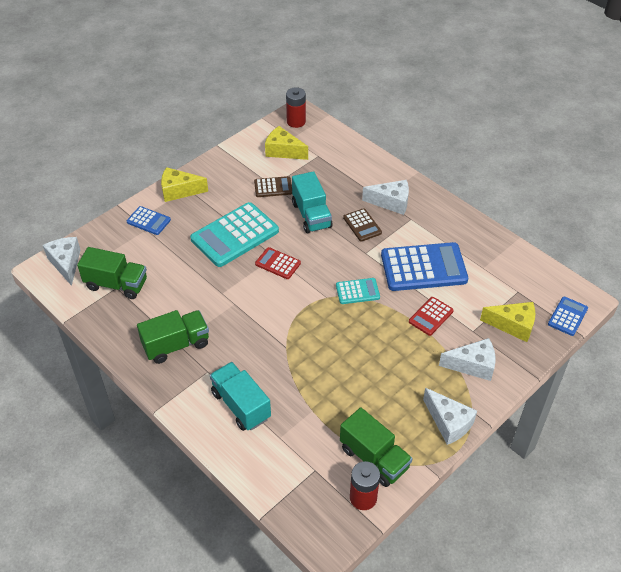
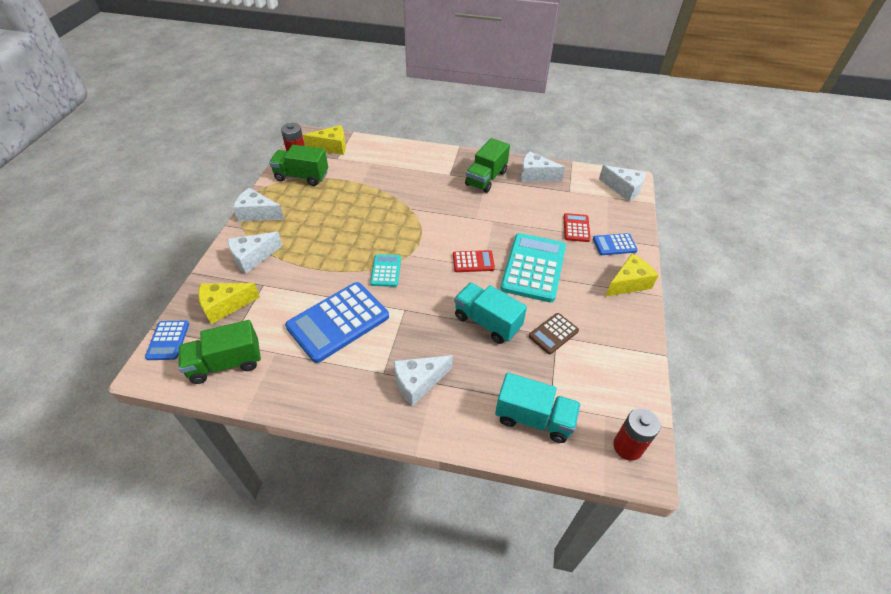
camera: 145 degrees right, 0 degrees up
green truck [77,247,147,299] -> green truck moved to [178,320,261,384]
turquoise truck [210,362,271,431] -> turquoise truck moved to [495,372,580,443]
yellow cheese [265,126,308,160] -> yellow cheese moved to [303,125,346,155]
turquoise calculator [336,278,380,304] -> turquoise calculator turned 135 degrees clockwise [370,254,401,287]
brown calculator [343,208,382,242] -> none
red calculator [409,297,454,336] -> red calculator moved to [564,213,591,242]
none -> white cheese [521,151,565,182]

